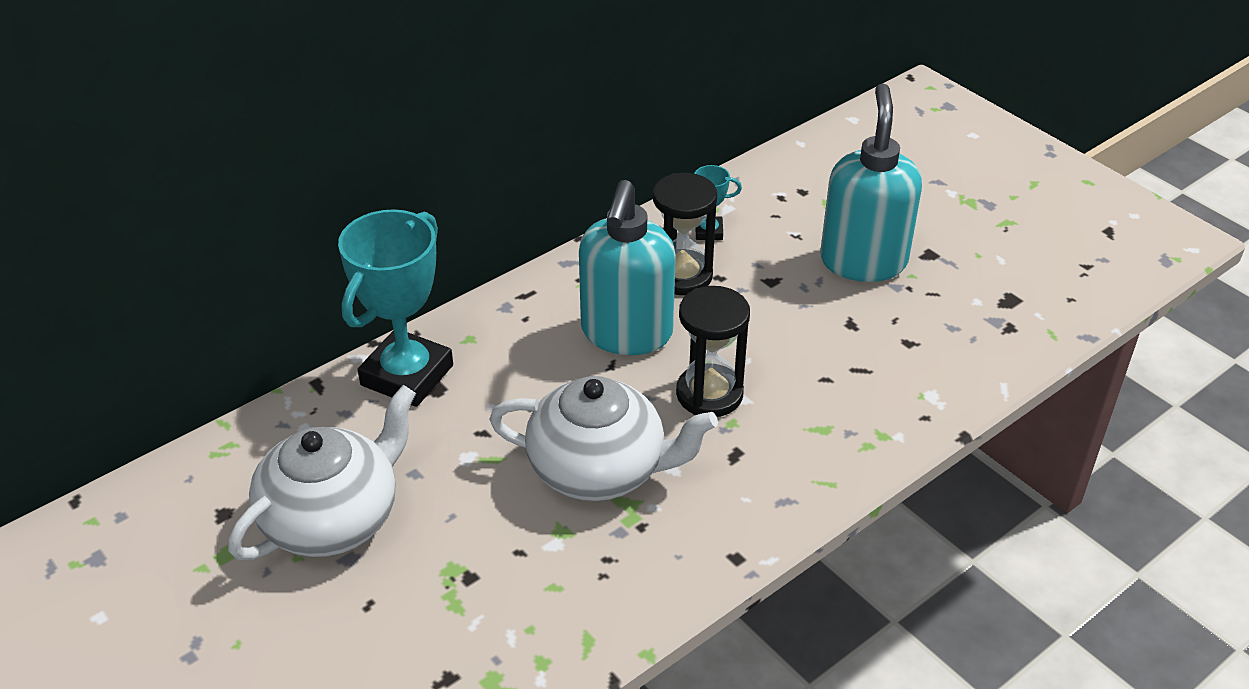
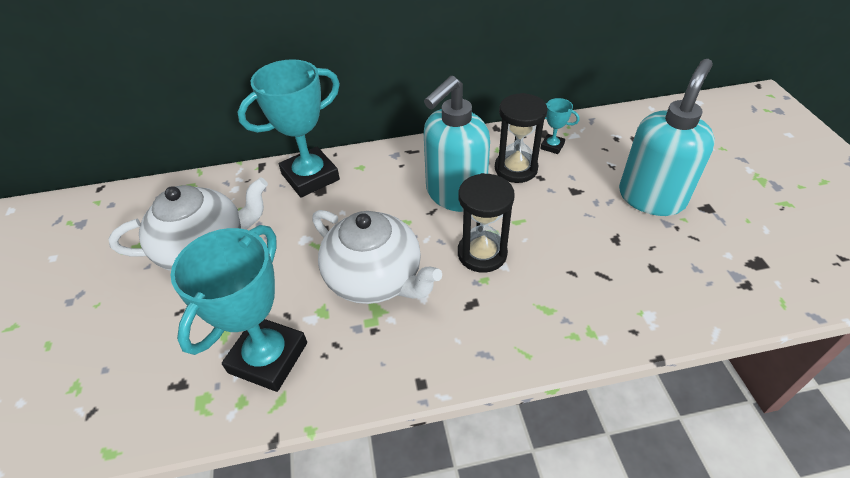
camera: 30 degrees right, 5 degrees up
none -> turquoise trophy [170,225,307,392]

